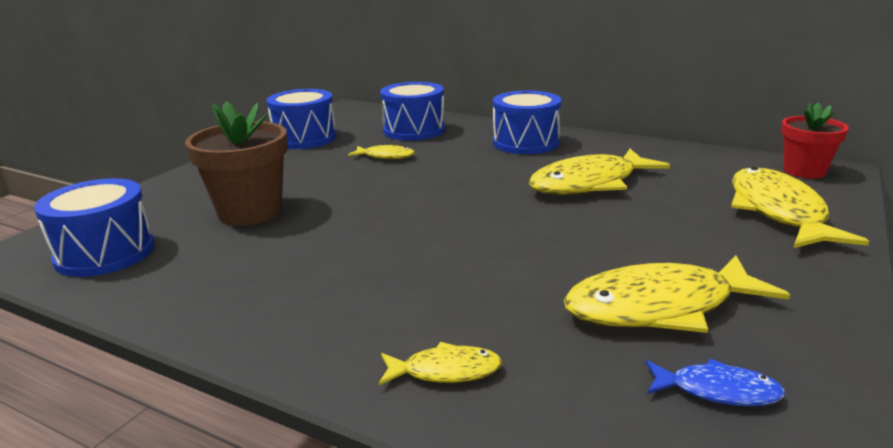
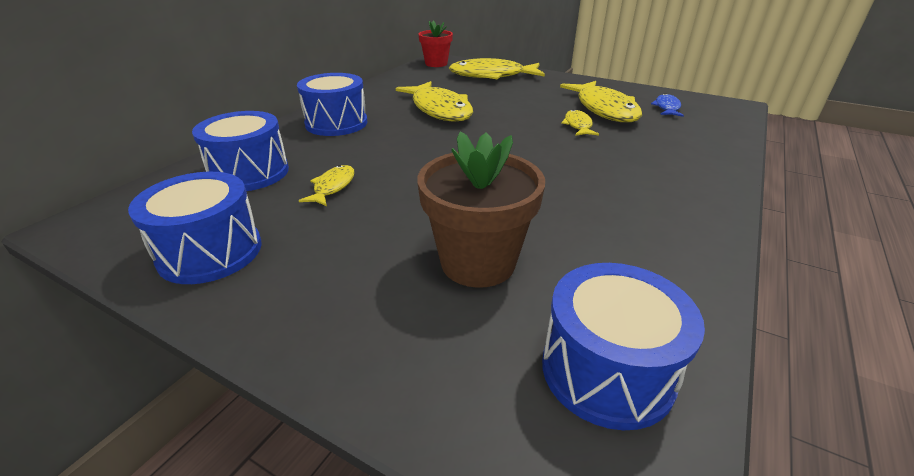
camera: 90 degrees left, 10 degrees up
yellow fish [379,342,502,385] -> yellow fish moved to [561,109,599,136]

